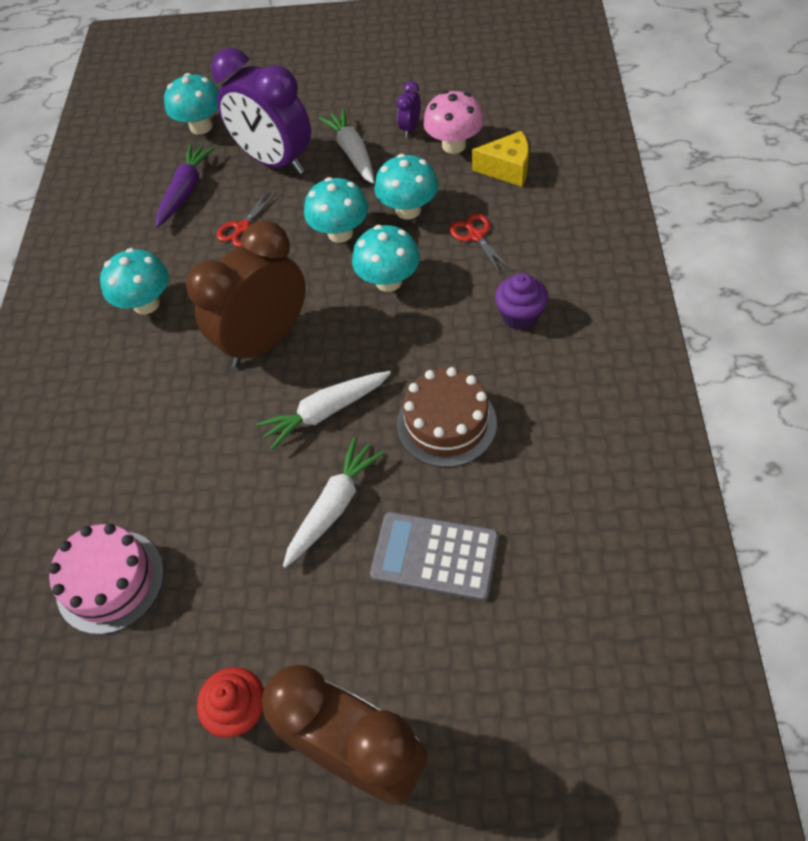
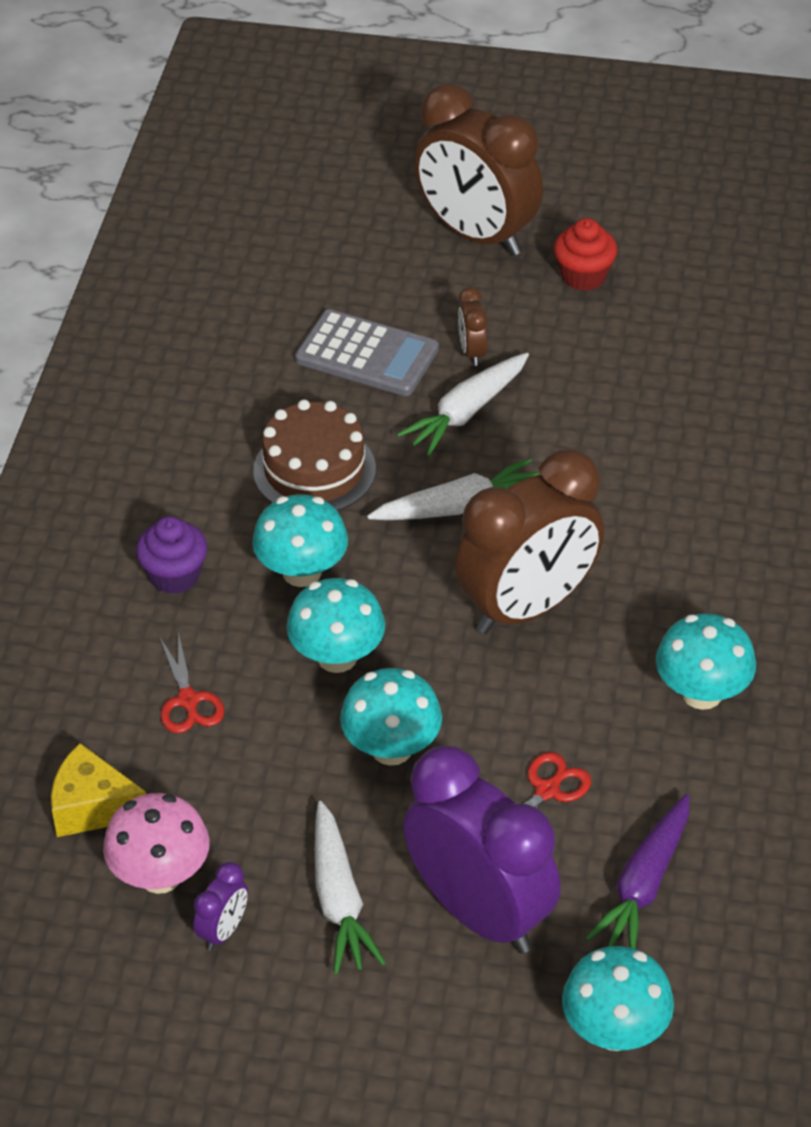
camera: 175 degrees left, 10 degrees down
pink cake [49,524,164,635] -> none
turquoise mushroom [374,154,438,219] -> turquoise mushroom moved to [252,494,348,587]
none -> brown clock [458,287,488,366]

